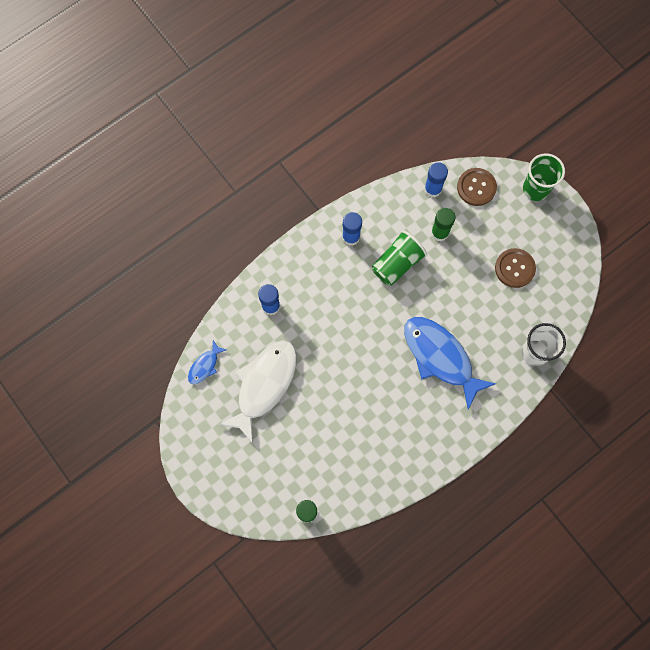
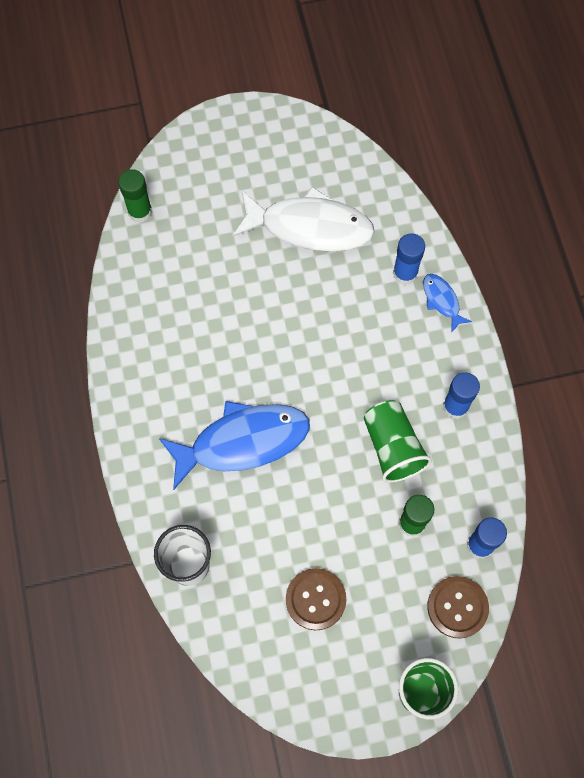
camera: 115 degrees right, 5 degrees down
blue fish [188,340,227,384] -> blue fish moved to [423,274,472,333]
white fish [218,340,297,444] -> white fish turned 45 degrees counterclockwise [233,186,375,252]

